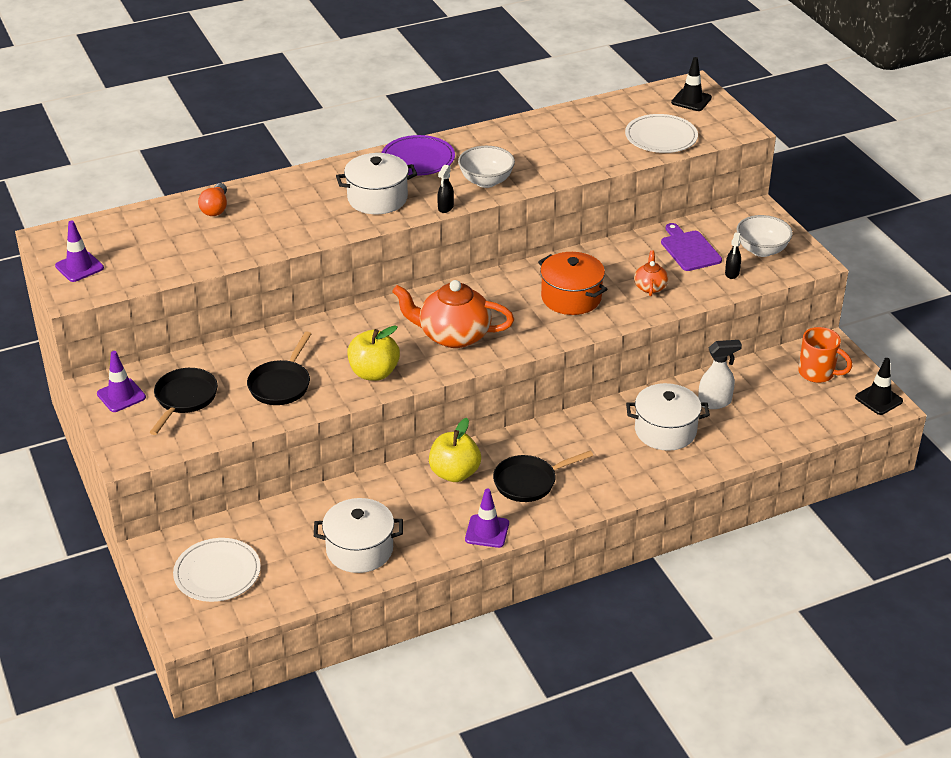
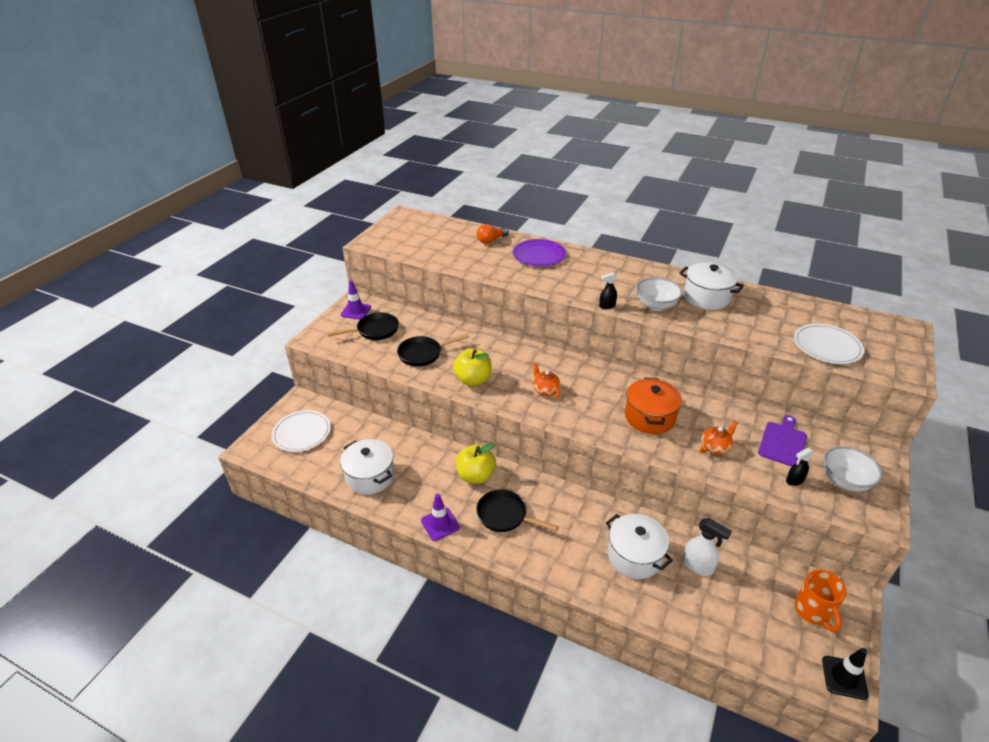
camera: 50 degrees right, 0 degrees up
purple traffic cone [55,221,104,282] -> none
white pot [336,153,417,214] -> white pot moved to [679,262,744,310]
purple plate [382,135,455,176] -> purple plate moved to [513,239,566,267]
orange teapot [392,280,514,348] -> orange teapot [533,362,560,398], size x0.49
black traffic cone [671,57,712,111] -> none

